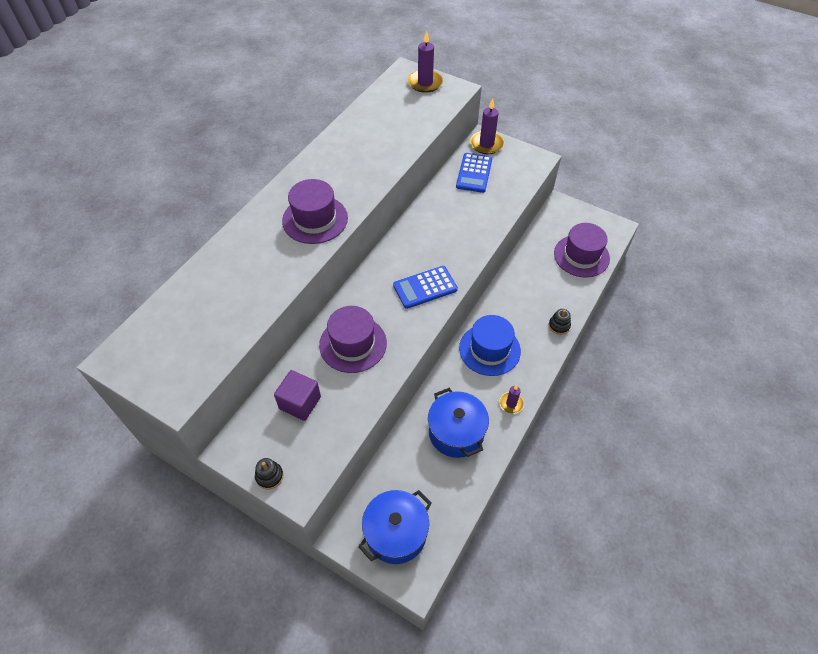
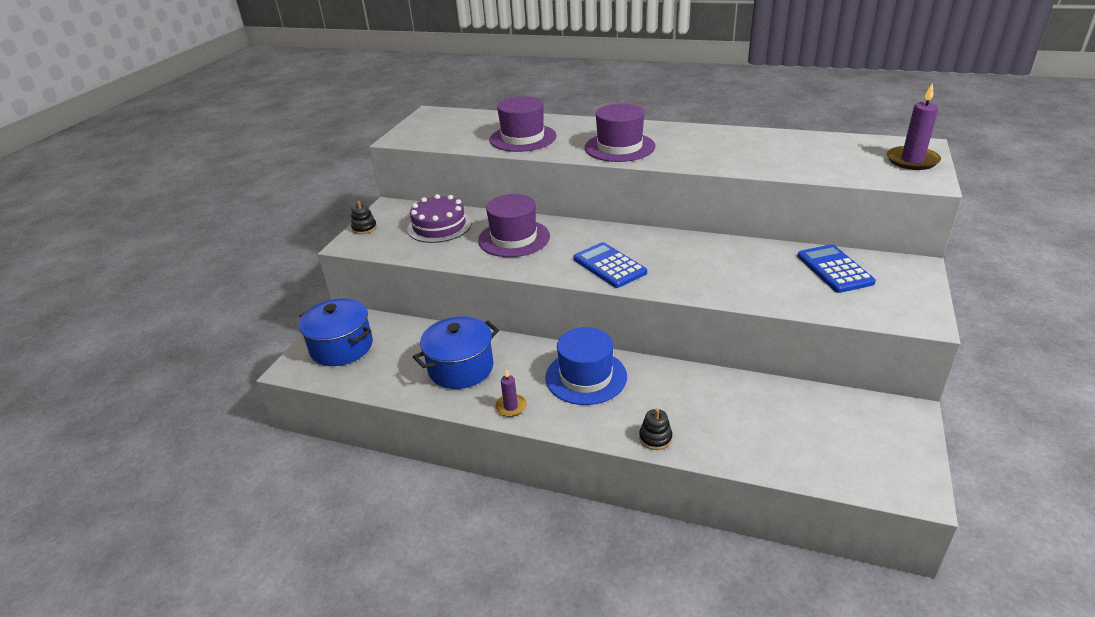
camera: 80 degrees right, 20 degrees down
purple cube [274,370,321,421] -> purple cake [407,194,471,243]
blue calculator [456,153,492,193] -> blue calculator turned 75 degrees clockwise [797,244,876,293]
purple candle [470,98,504,154] -> none
purple hat [554,223,610,278] -> purple hat moved to [490,96,556,152]

